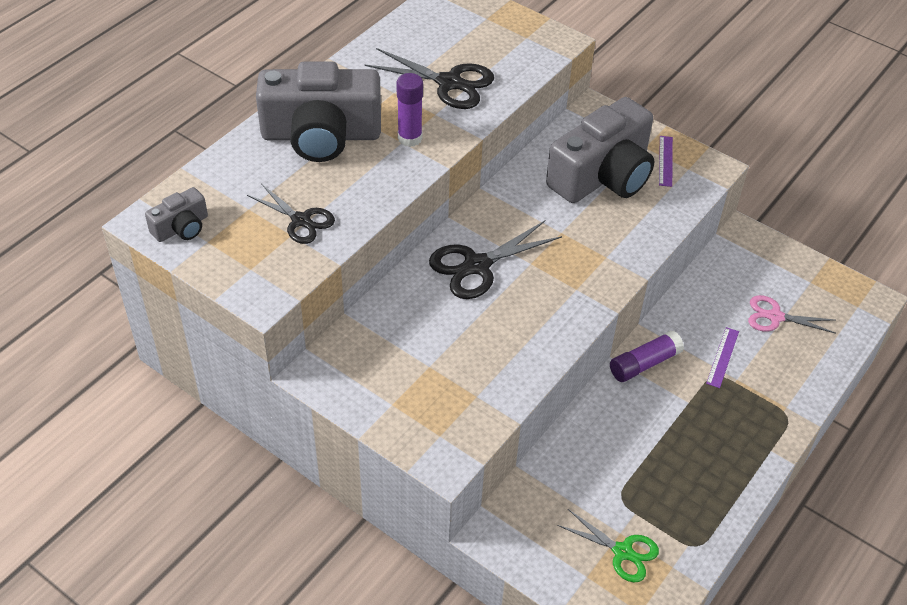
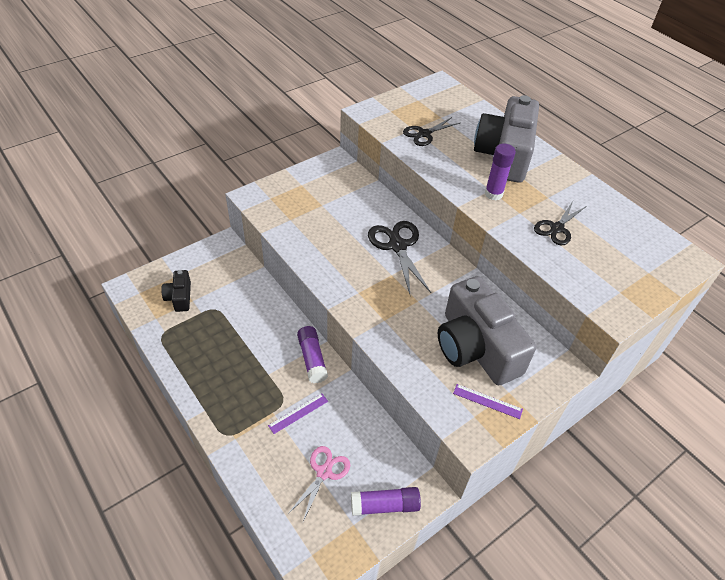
camera: 105 degrees right, 0 degrees up
grey camera [145,187,208,242] -> none
black scissors [364,48,494,109] -> black scissors [534,201,585,245], size x0.66
green scissors [557,509,659,583] -> black camera [161,270,191,312]
purple ruler [706,327,739,388] -> purple ruler turned 75 degrees counterclockwise [268,394,328,434]
none -> purple glue stick [351,487,421,516]

